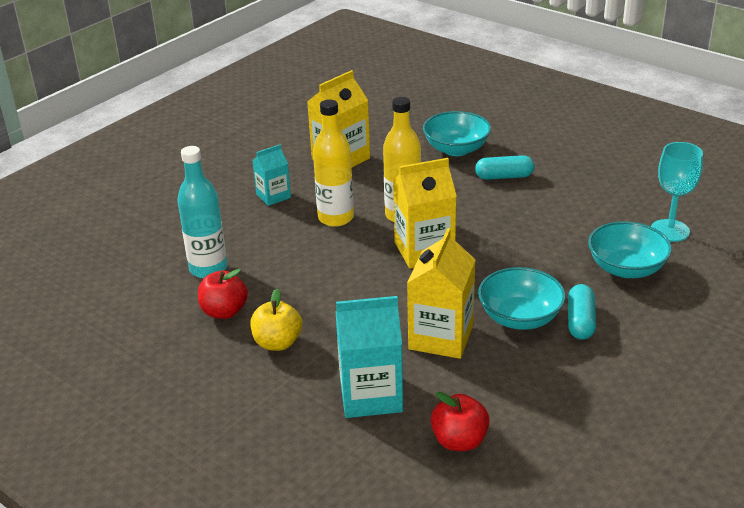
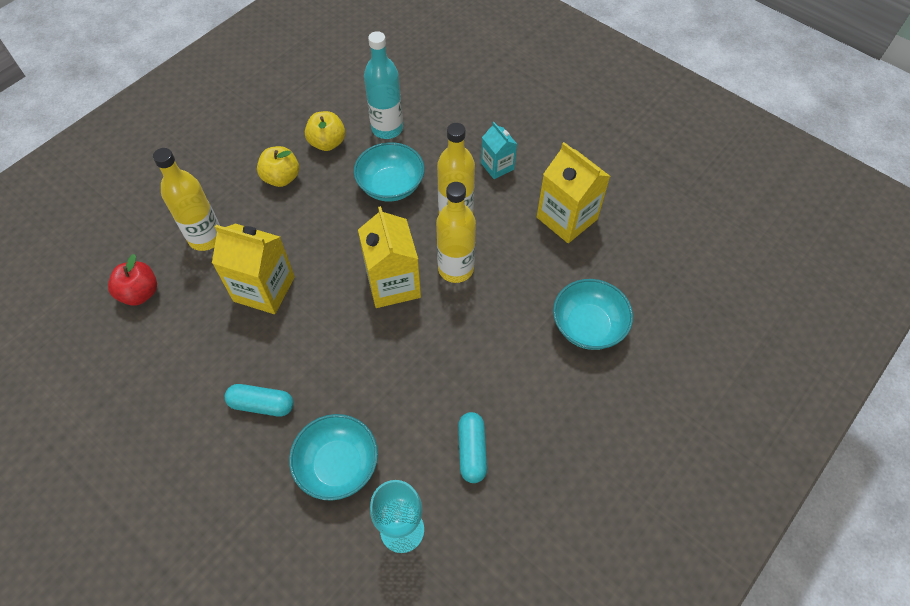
camera: 90 degrees right, 25 degrees up
red apple [198,269,248,319] -> yellow apple [305,111,345,151]
turquoise carton [336,296,403,418] -> yellow bottle [153,148,220,251]
turquoise capsule [475,155,534,180] -> turquoise capsule moved to [458,412,487,483]
turquoise bowl [478,267,566,330] -> turquoise bowl moved to [354,142,425,202]

